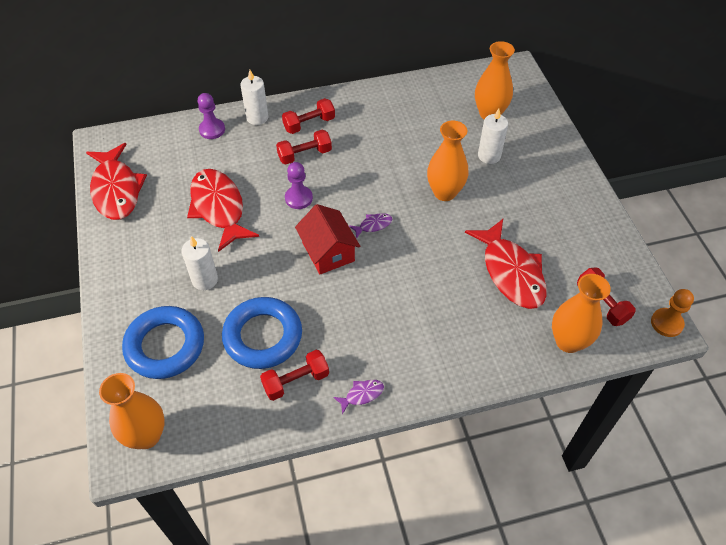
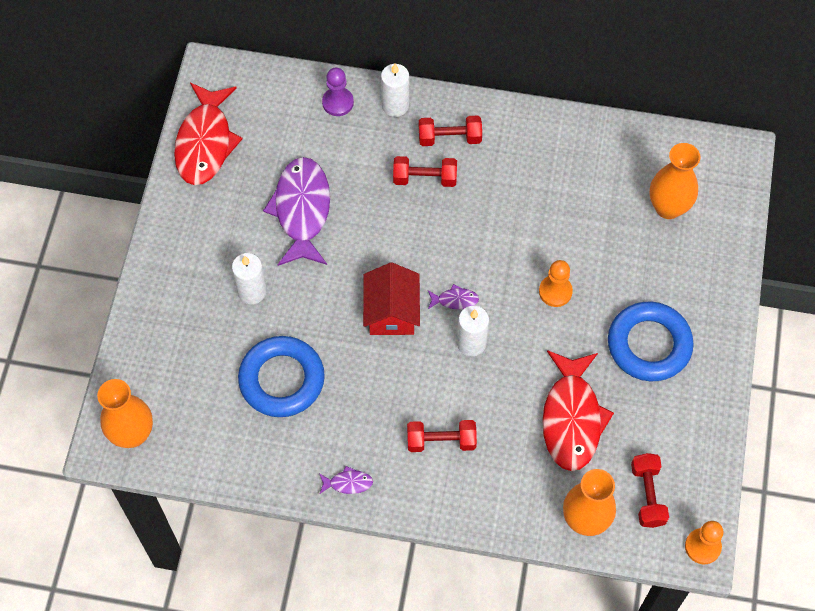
camera: 25 degrees right, 10 degrees up
blue ring [122,306,204,379] -> blue ring moved to [608,302,694,381]
red fish [187,169,259,252] -> purple fish [263,157,330,266]
red dumbbell [260,350,329,401] -> red dumbbell moved to [407,420,477,452]
purple pawn [285,162,313,209] -> none
orange vase [427,121,468,201] -> orange pawn [539,260,573,307]
white candle [478,109,508,164] -> white candle moved to [457,306,489,356]

